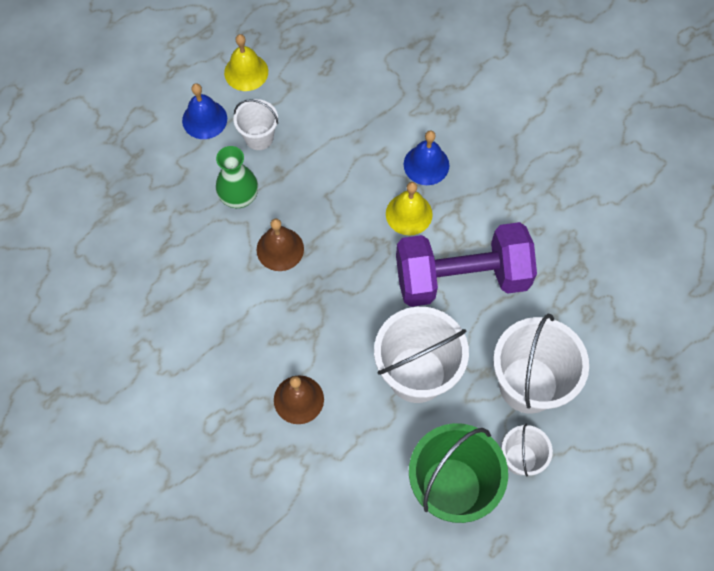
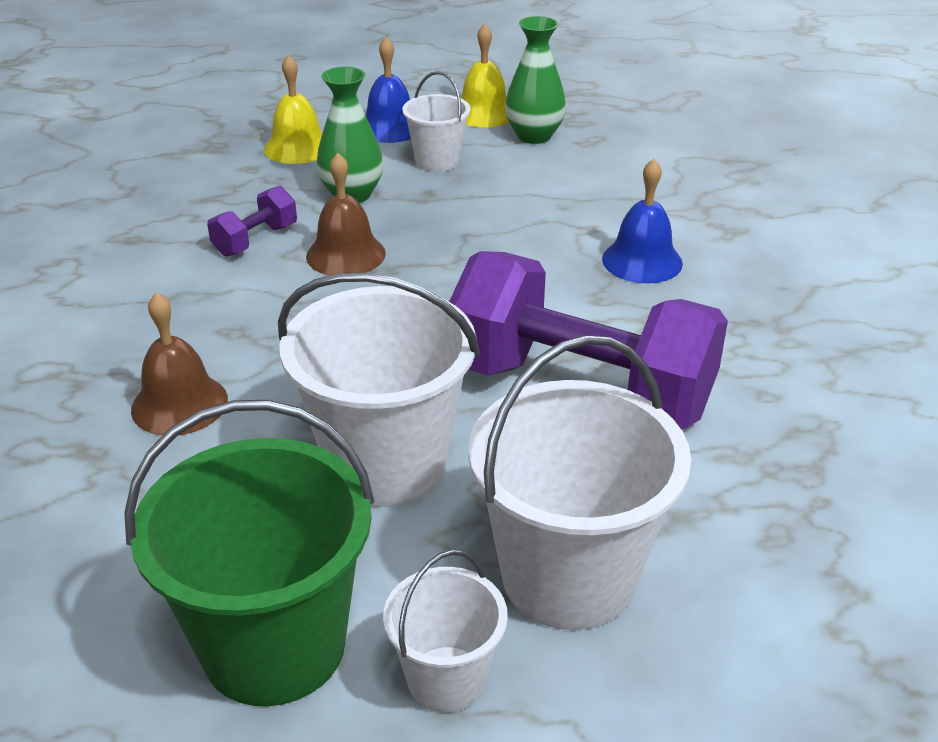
camera: 35 degrees right, 30 degrees down
yellow bell [386,182,433,236] -> yellow bell moved to [264,55,322,164]
none -> purple dumbbell [207,186,297,257]
none -> green vase [505,16,566,144]

